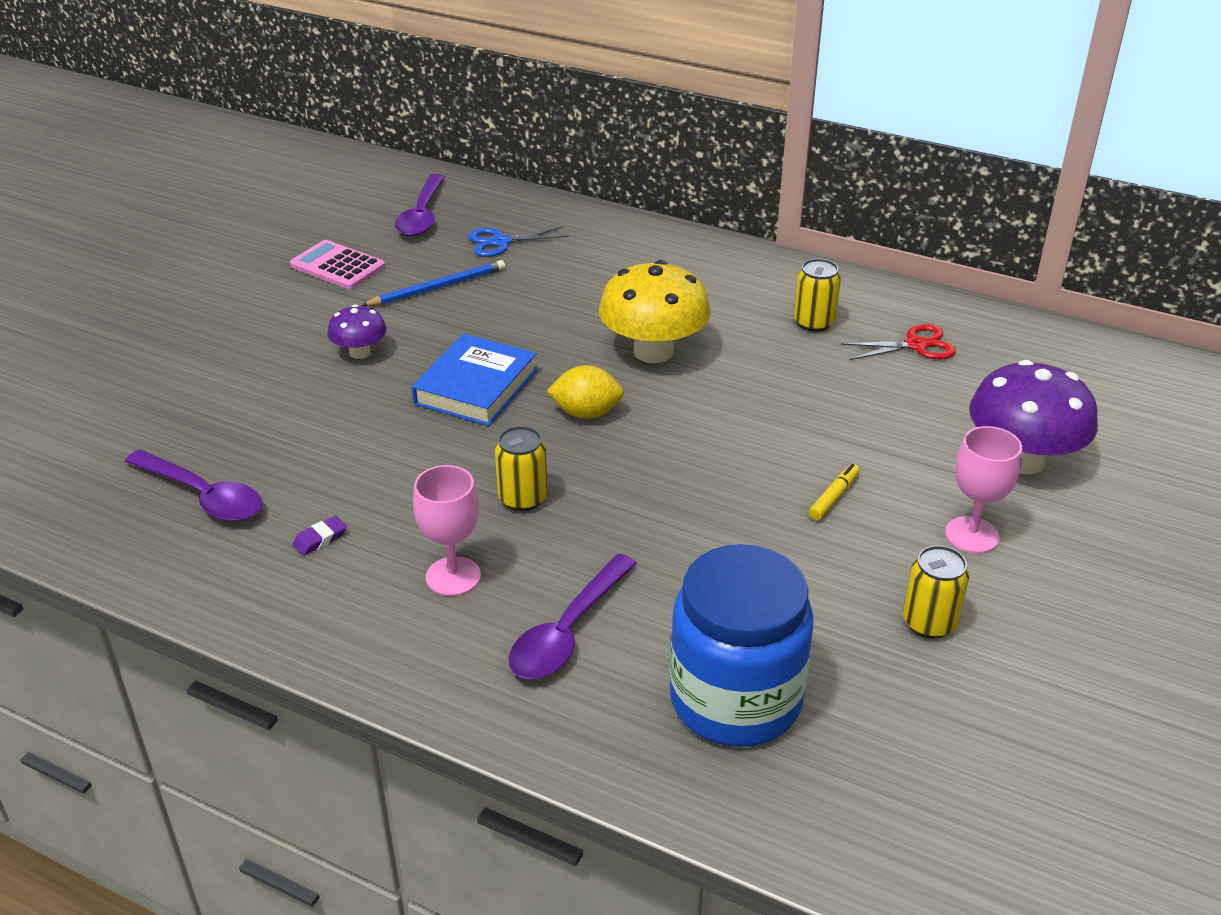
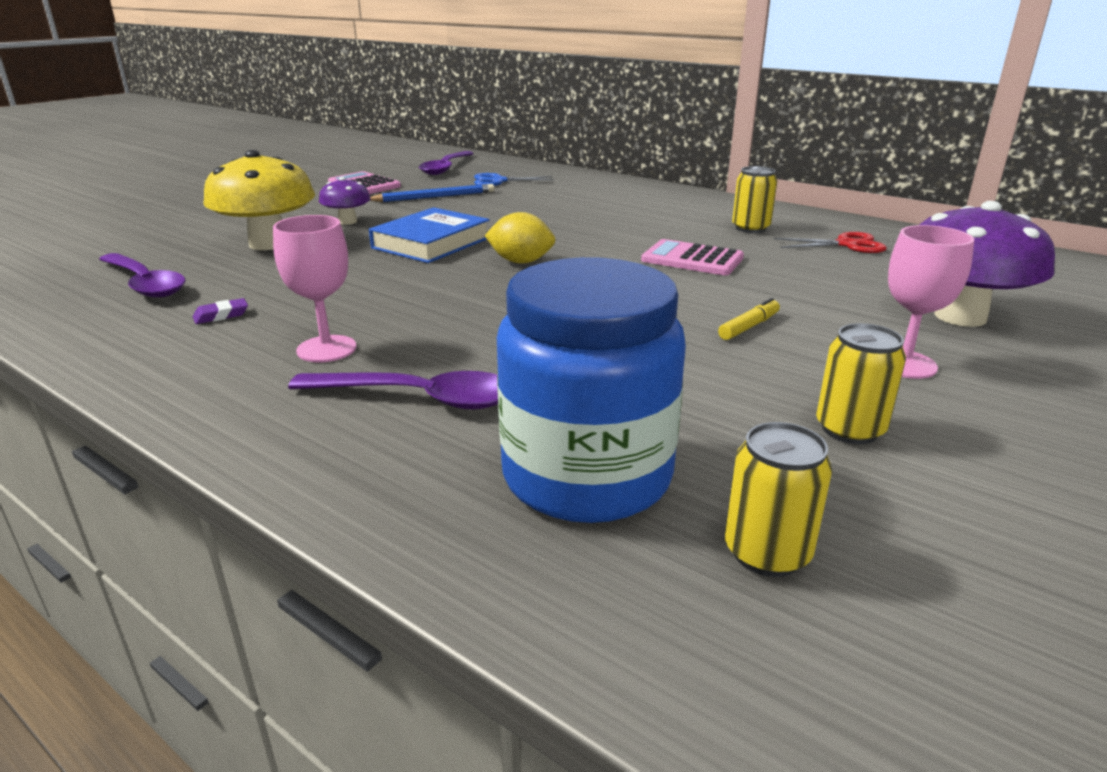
camera: 10 degrees right, 10 degrees down
yellow can [495,426,548,511] -> yellow can moved to [725,422,832,577]
purple spoon [509,554,637,679] -> purple spoon turned 120 degrees counterclockwise [288,371,498,409]
yellow mushroom [599,260,711,363] -> yellow mushroom moved to [203,150,315,250]
none -> pink calculator [641,239,744,275]

